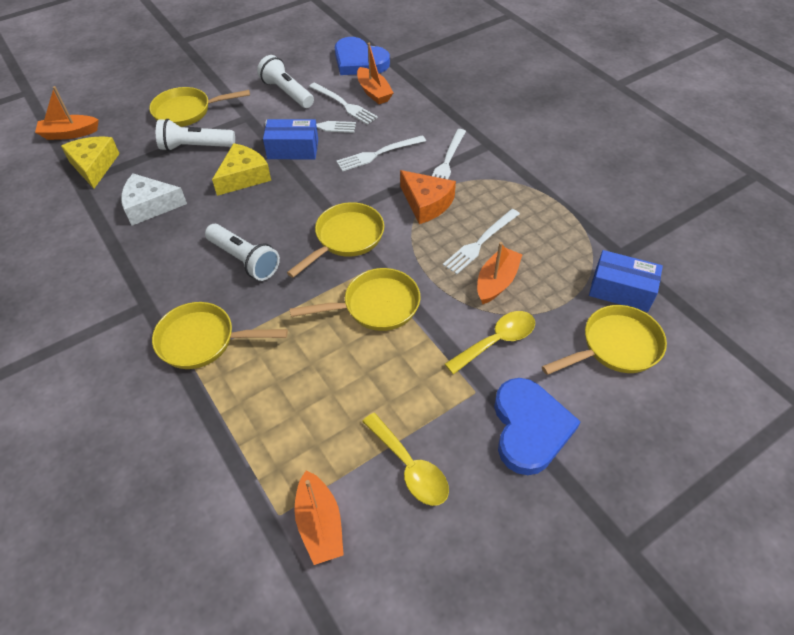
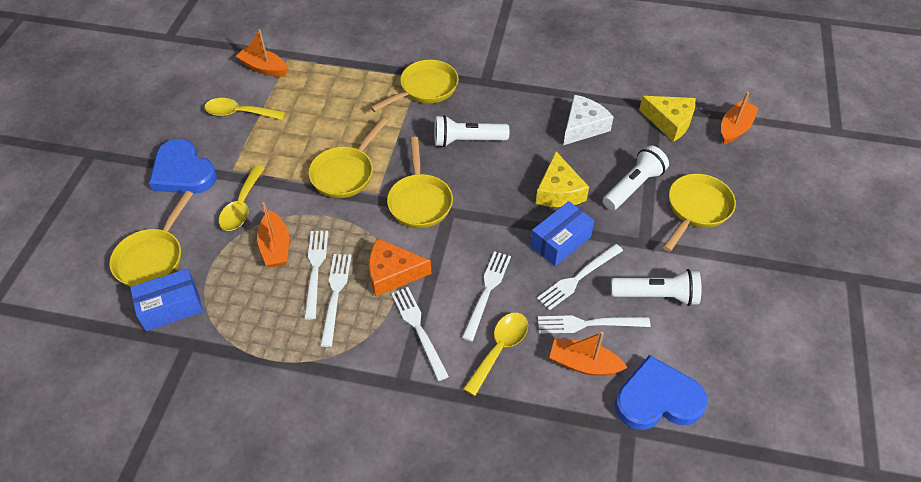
camera: 135 degrees right, 0 degrees up
none -> white fork [320,254,351,347]
none -> yellow spoon [463,313,528,396]

